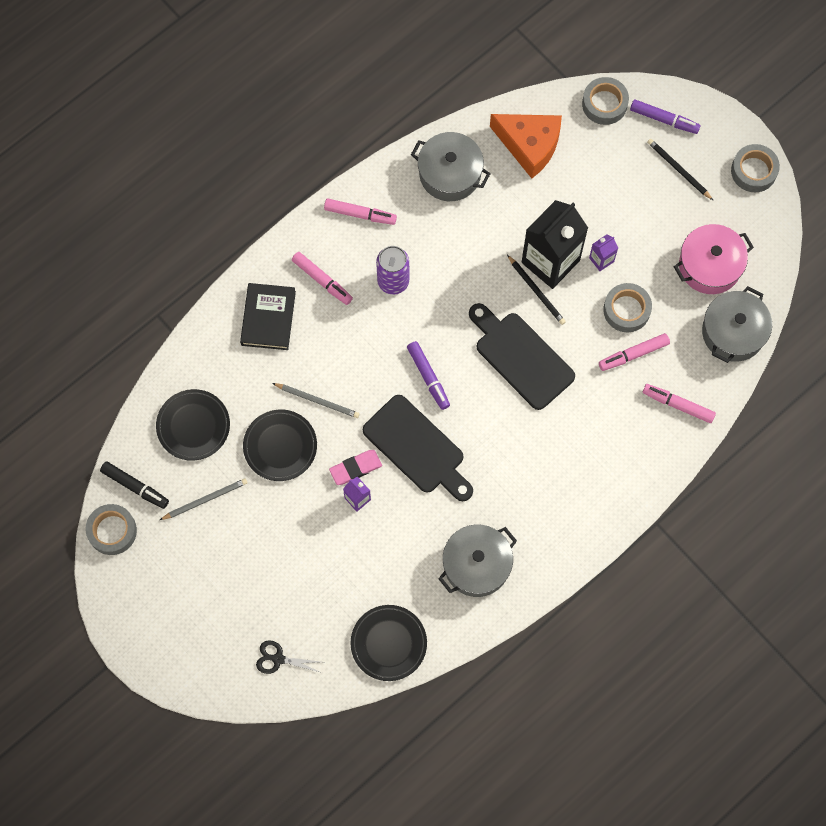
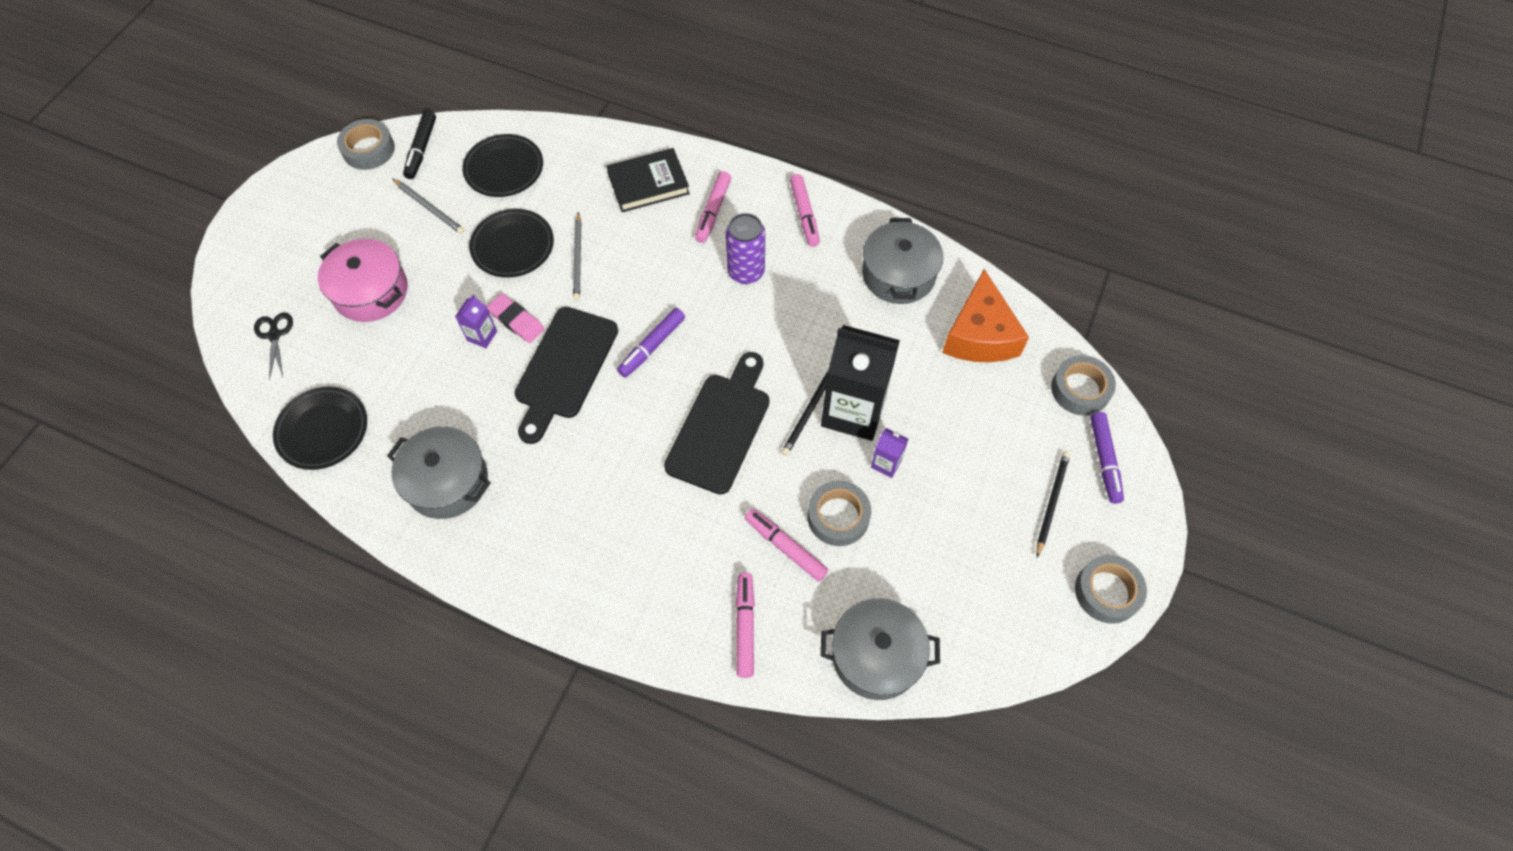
camera: 65 degrees right, 10 degrees down
pink pot [674,224,754,294] -> pink pot moved to [318,239,408,322]

